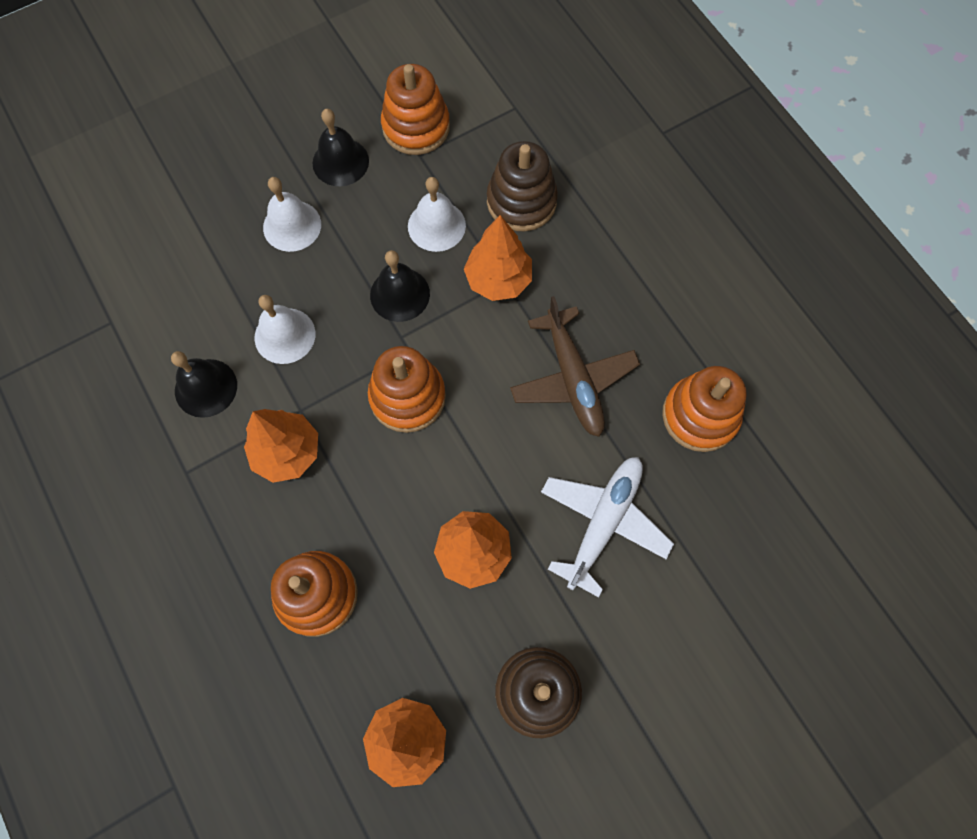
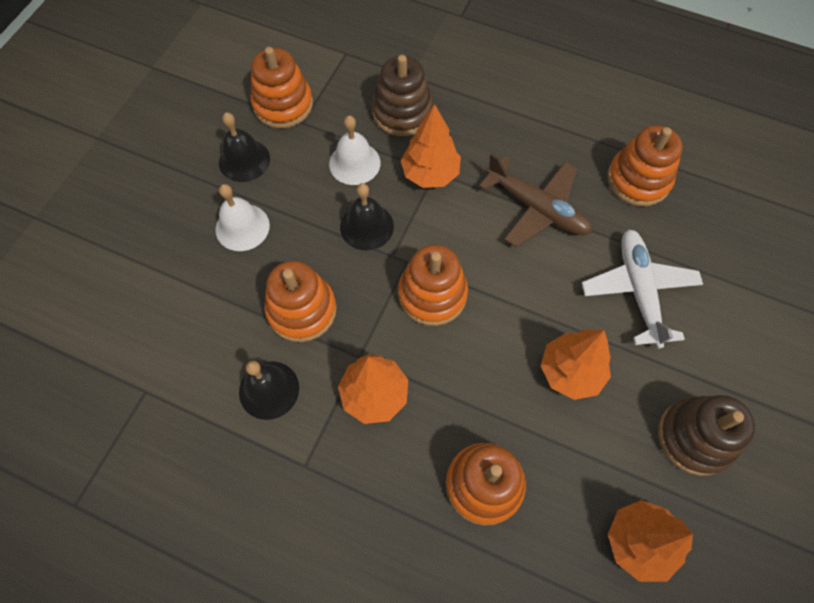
camera: 35 degrees left, 5 degrees down
white bell [255,295,315,364] -> orange stacking toy [264,261,337,342]

